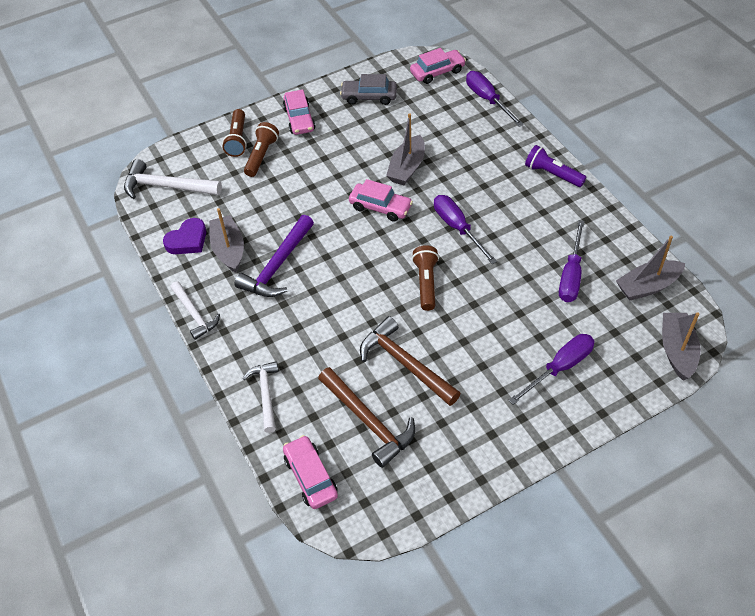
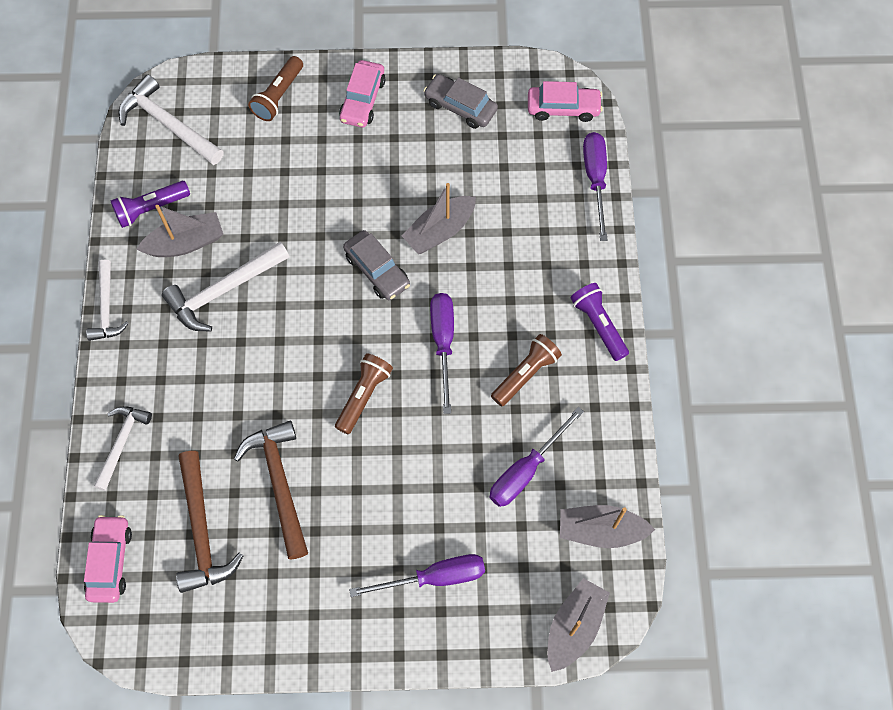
camera: 25 degrees right, 15 degrees up
purple heart [163,218,206,254] -> purple flashlight [110,181,190,228]
grey boat [209,208,244,273] -> grey boat turned 60 degrees clockwise [136,205,223,257]
purple hammer [235,215,314,297] -> white hammer [162,242,290,331]
brown flashlight [244,122,279,177] -> brown flashlight moved to [491,334,562,406]
pink car [349,179,413,222] -> grey car [343,230,410,300]

